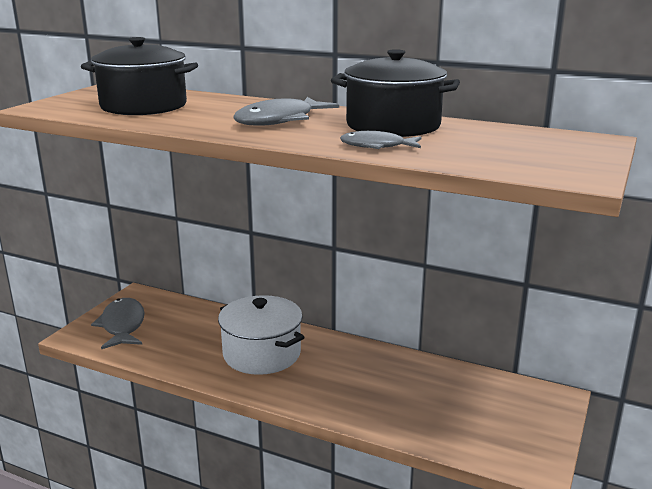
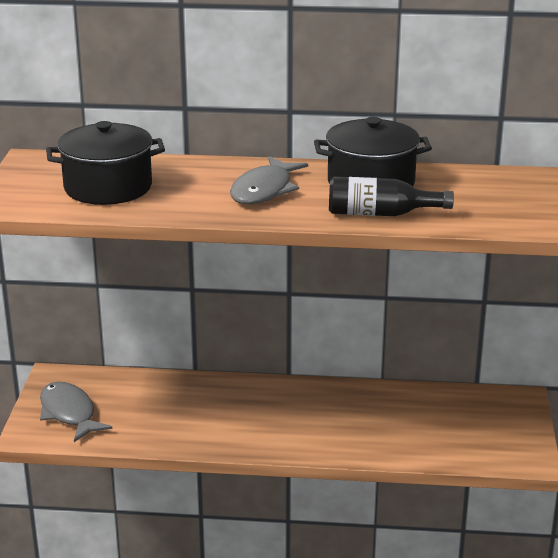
camera: 20 degrees left, 5 degrees up
white pot [218,295,305,375] -> none
grey fish [340,131,422,149] -> black bottle [329,177,454,216]

